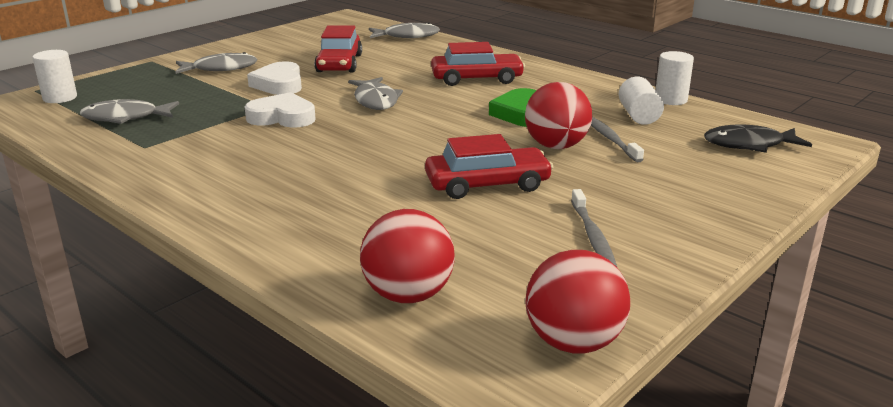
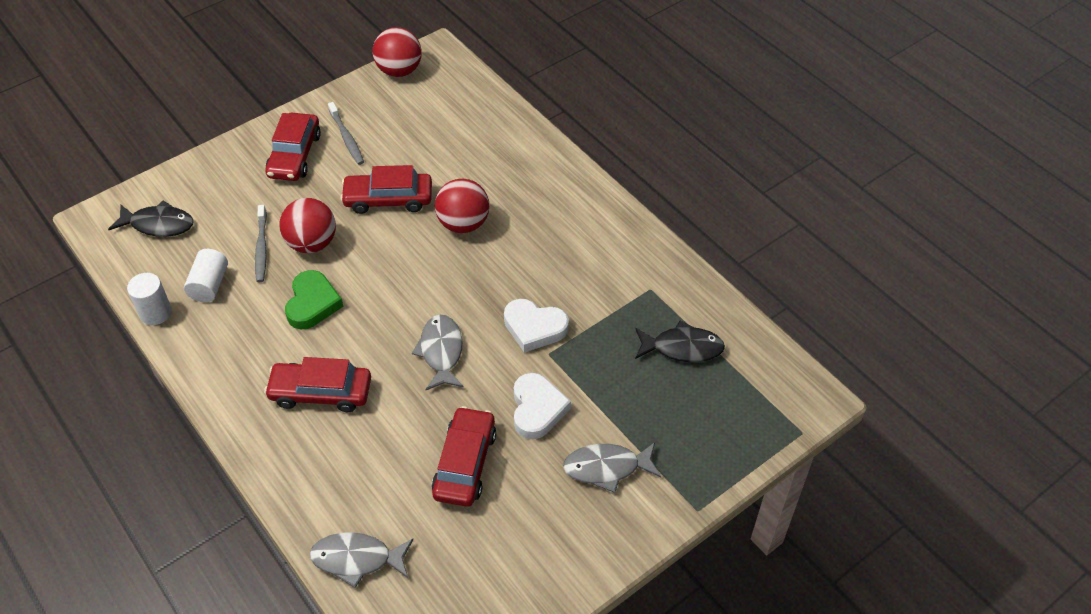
camera: 170 degrees left, 25 degrees up
white cylinder [32,50,77,103] -> none
grey fish [80,99,179,124] -> black fish [635,321,725,362]
red ball [360,209,455,303] -> red ball moved to [435,179,489,233]
grey toothbrush [571,189,617,267] -> grey toothbrush turned 150 degrees clockwise [328,102,364,165]
none -> red car [265,113,321,181]

